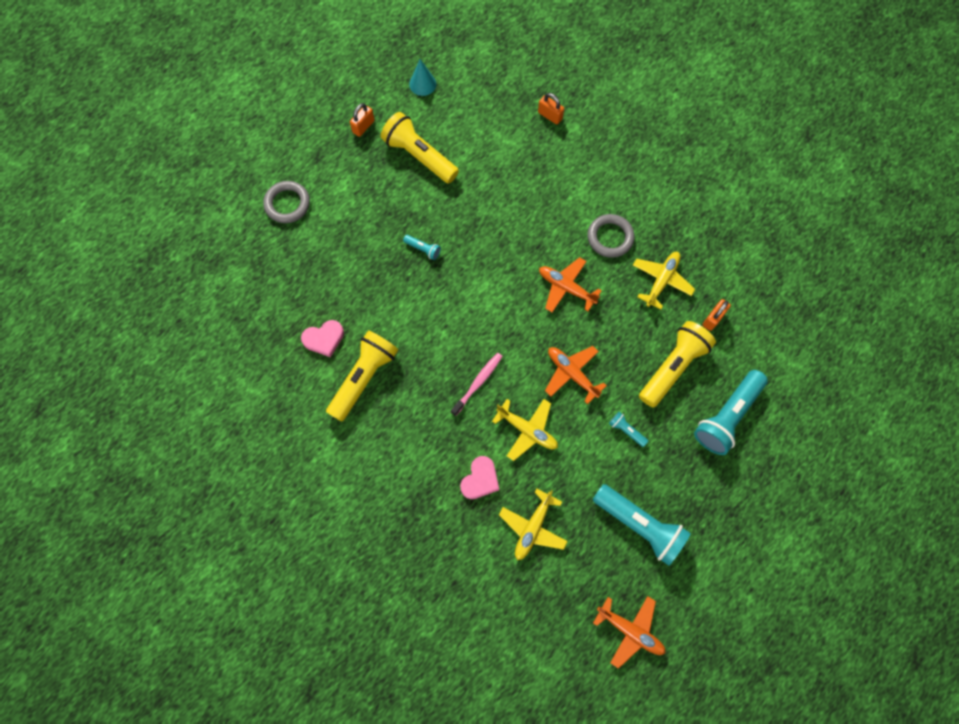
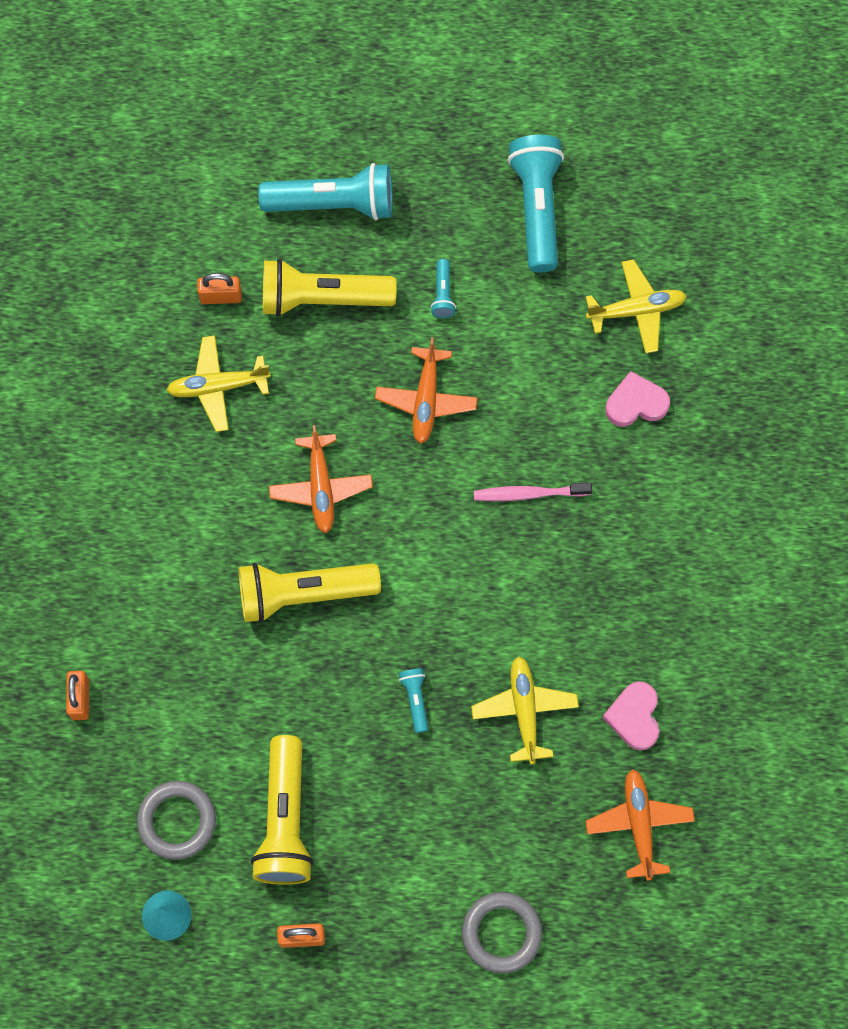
camera: 130 degrees left, 0 degrees up
pink heart [301,320,344,357] -> pink heart turned 120 degrees counterclockwise [602,681,659,750]
yellow flashlight [326,330,398,422] -> yellow flashlight moved to [239,563,381,623]
yellow plane [492,399,558,461] -> yellow plane moved to [471,656,579,764]
grey ring [588,214,634,258] -> grey ring moved to [137,781,216,860]
orange plane [593,596,666,669] -> orange plane moved to [586,769,695,881]

